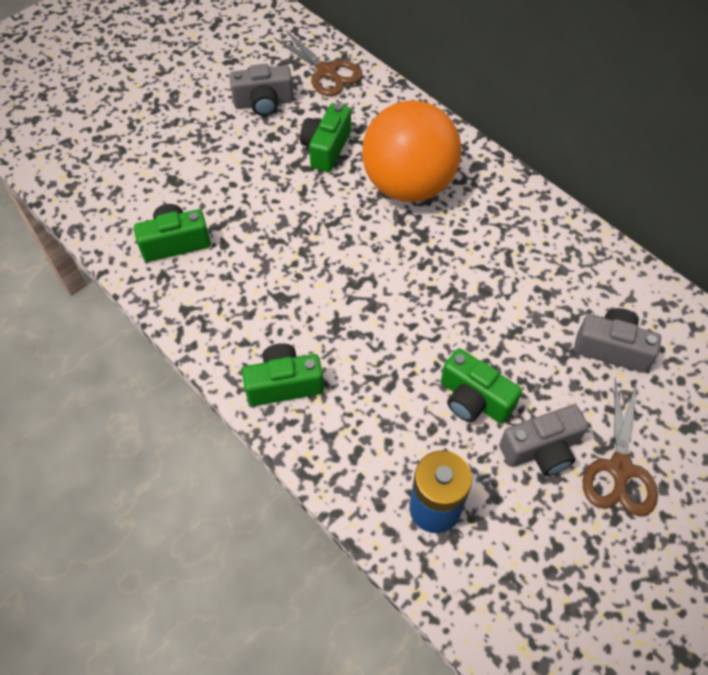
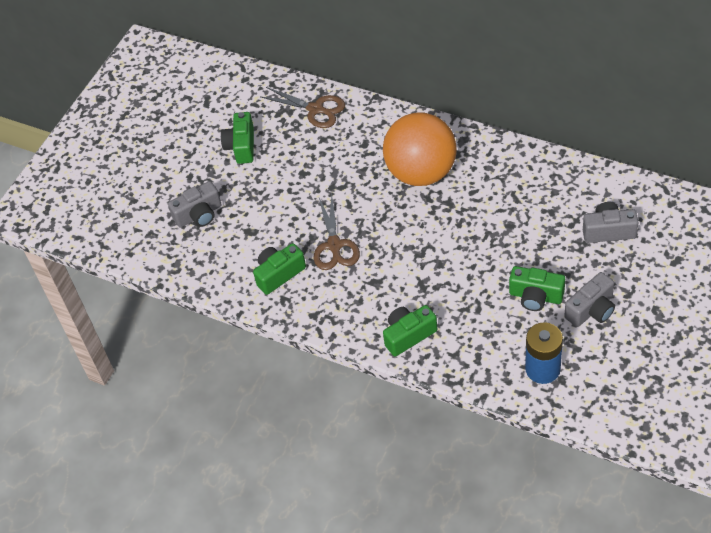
camera: 15 degrees left, 5 degrees down
grey camera [229,64,294,116] -> grey camera moved to [168,181,222,228]
green camera [300,103,351,172] -> green camera moved to [221,112,254,164]
brown scissors [583,378,658,516] -> brown scissors moved to [314,195,360,270]

